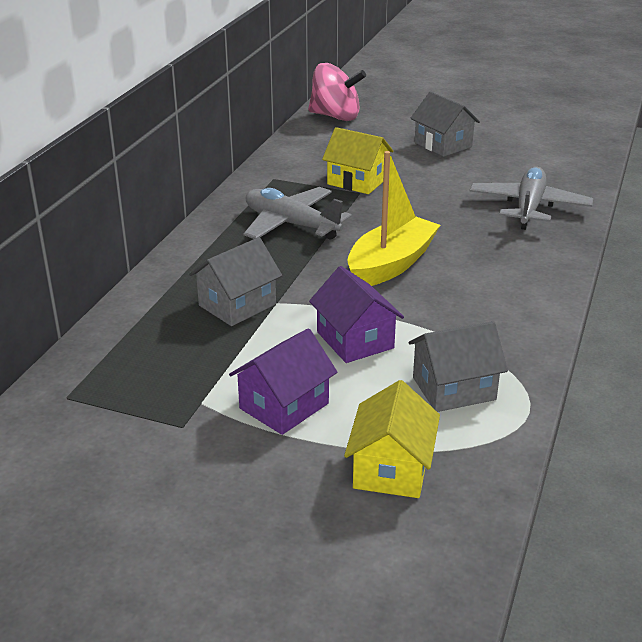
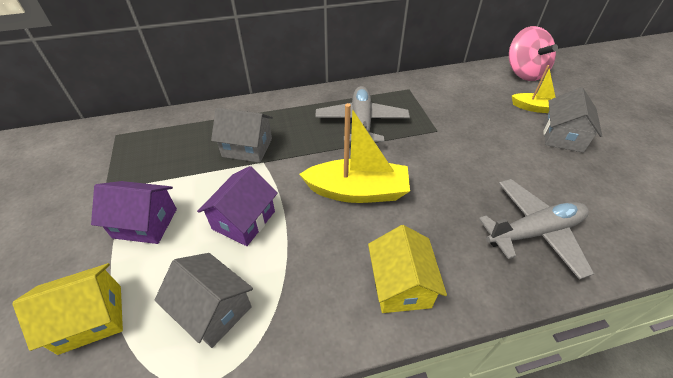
camera: 55 degrees right, 15 degrees up
yellow house [322,127,393,194] -> yellow house moved to [368,225,447,313]
none -> yellow boat [512,65,556,113]

